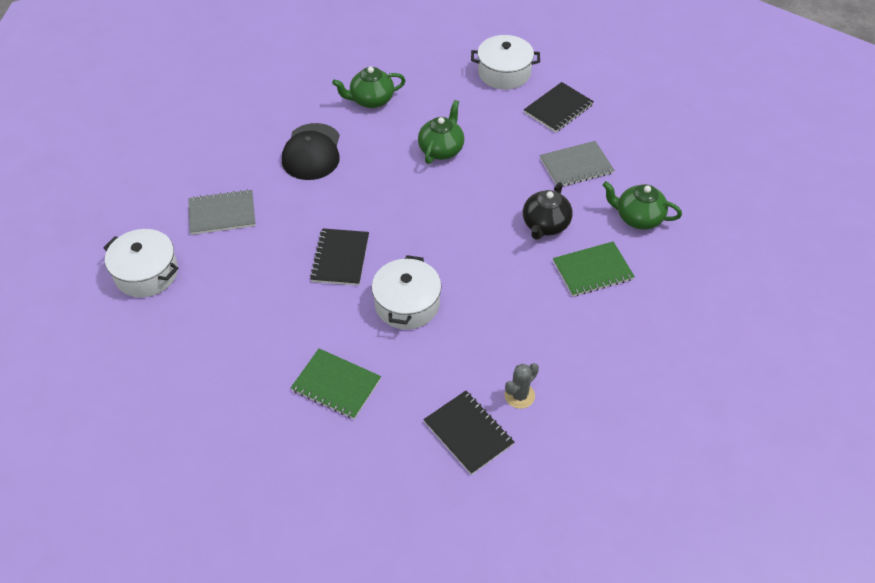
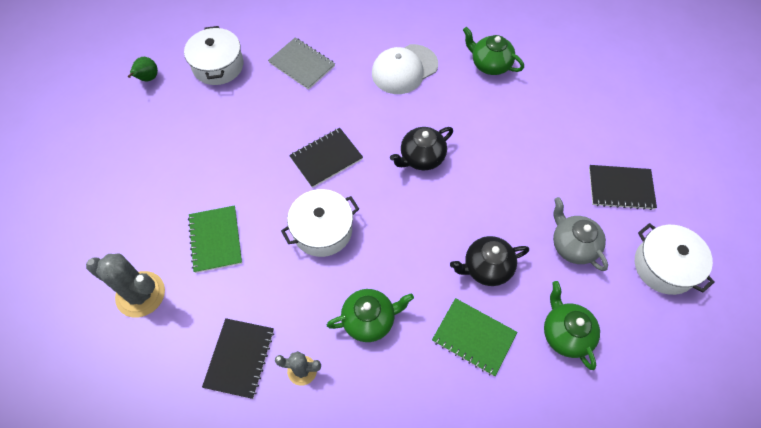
camera: 50 degrees right, 10 degrees up
black cap [282,123,340,180] -> white cap [372,44,438,94]
green teapot [418,100,464,164] -> green teapot moved to [327,289,414,342]
white pot [471,35,540,90] -> white pot moved to [635,223,715,295]
grey notebook [540,141,615,187] -> grey teapot [553,197,608,271]
none -> grey cactus [86,254,165,318]
none -> green pear [128,57,158,81]
none -> black teapot [390,127,453,170]

